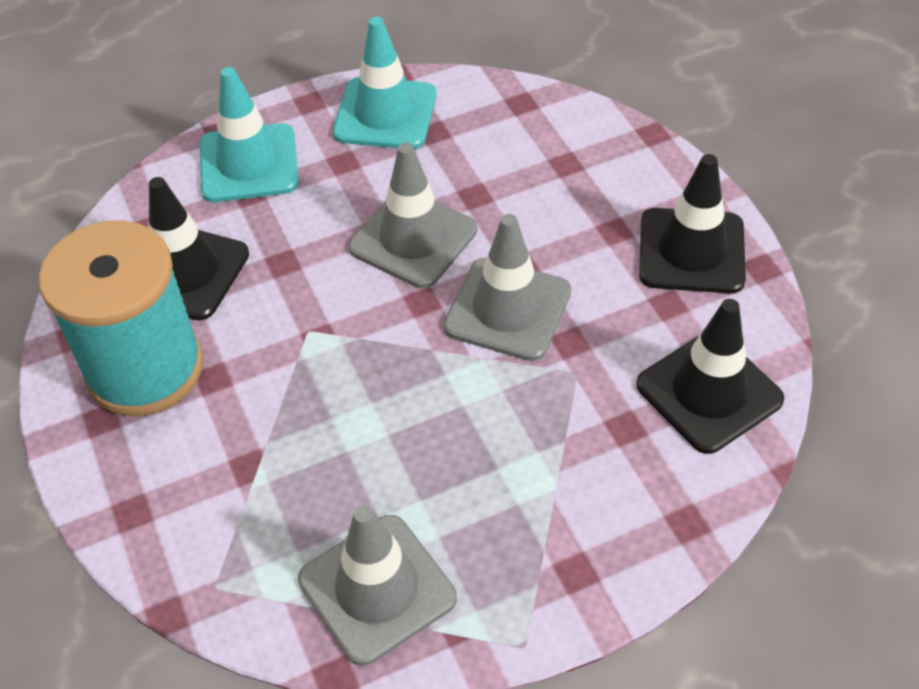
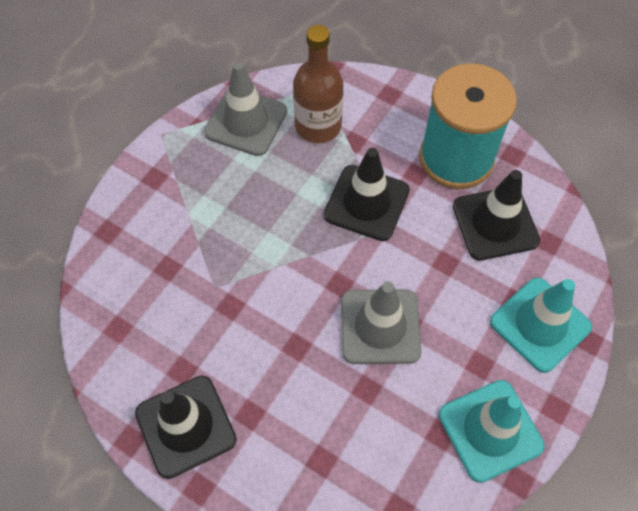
camera: 145 degrees right, 10 degrees up
grey traffic cone [444,214,571,361] -> none
black traffic cone [636,299,784,454] -> black traffic cone moved to [324,148,410,241]
none -> brown bottle [293,25,344,143]

